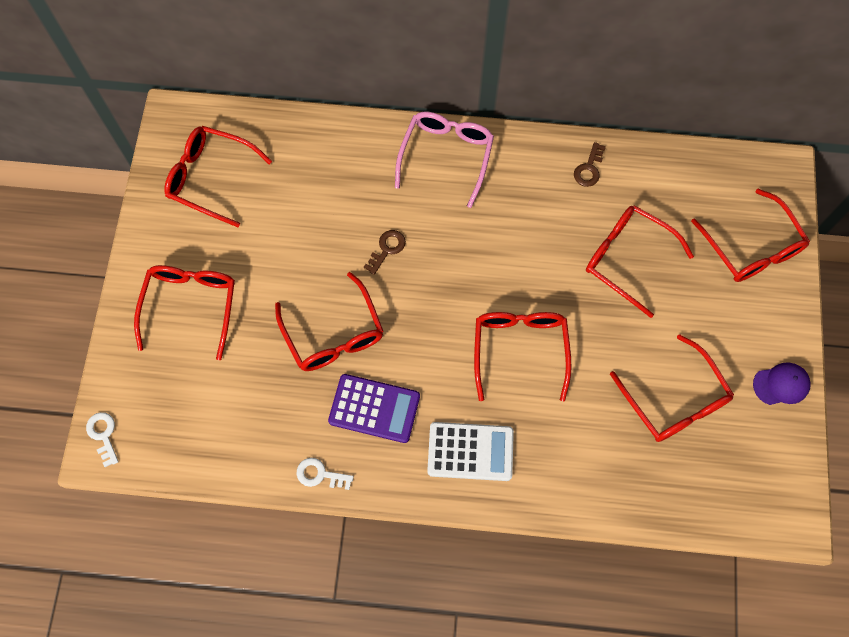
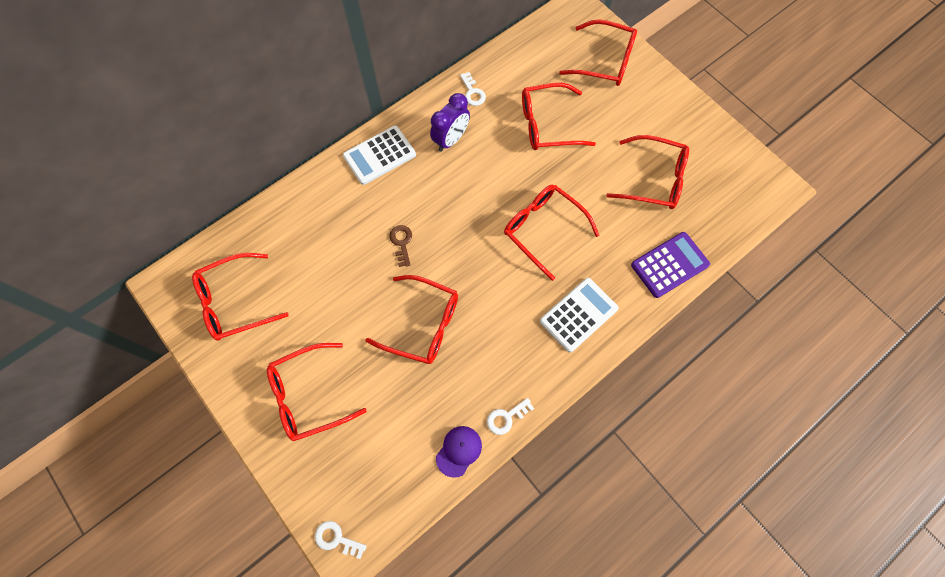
camera: 45 degrees left, 0 degrees up
red glasses [134,265,235,360] -> red glasses turned 75 degrees counterclockwise [267,343,367,441]
purple calculator [328,374,420,443] -> purple calculator moved to [631,232,710,298]
pink glasses [395,112,494,208] -> white calculator [343,126,416,185]
brown key [574,142,606,187] -> white key [460,72,486,106]
purple cap [753,362,811,405] -> purple cap moved to [436,426,482,478]
none -> purple clock [430,93,470,152]

